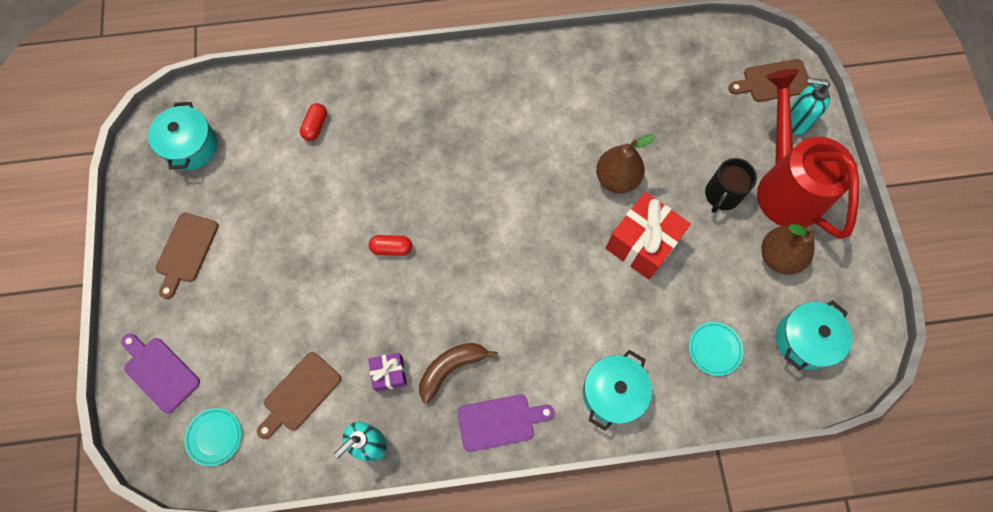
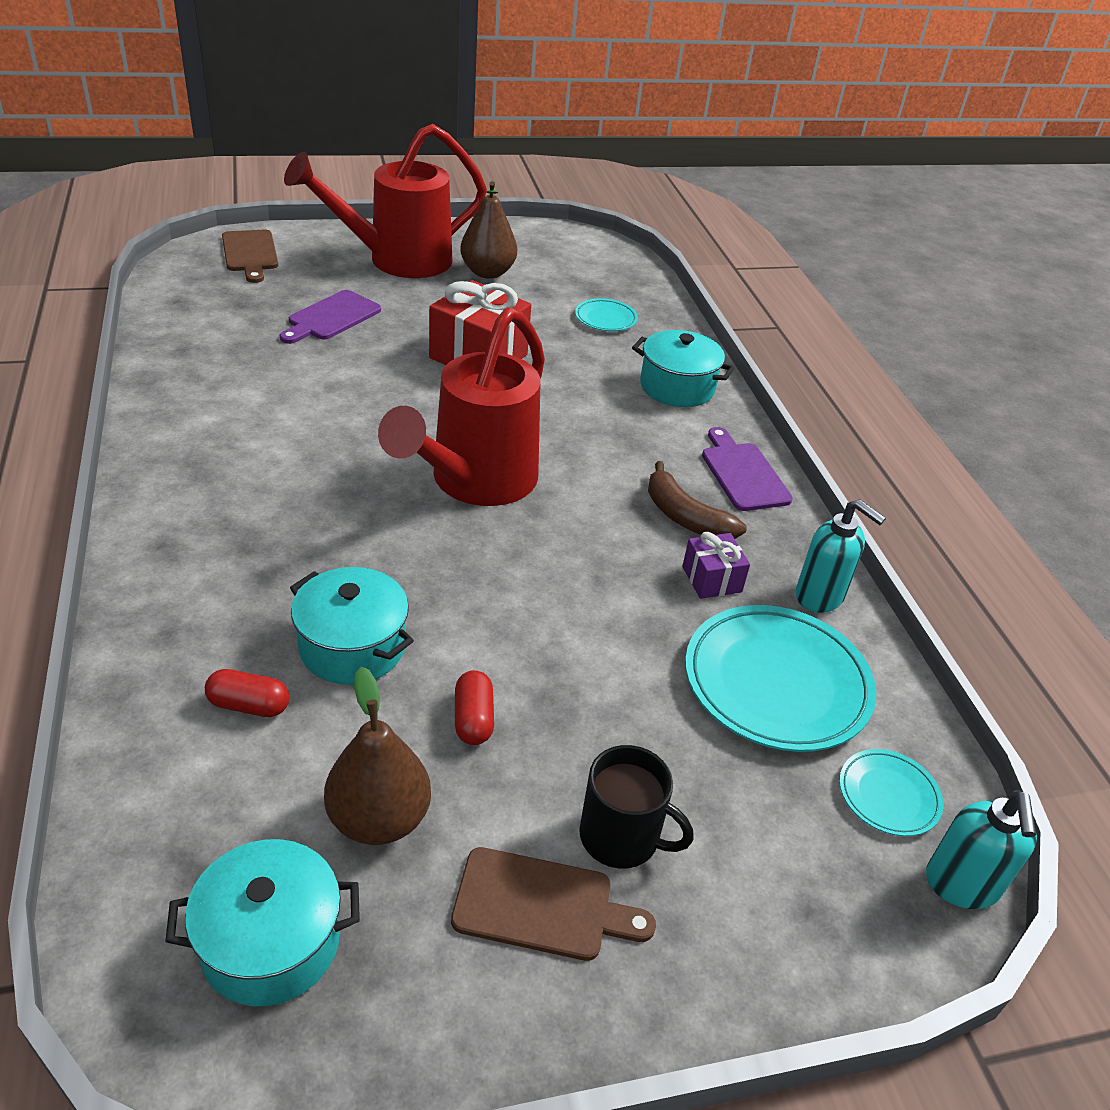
camera: 100 degrees left, 30 degrees down
purple cutting board [121,333,200,413] -> purple cutting board moved to [280,290,381,344]
brown cutting board [257,352,341,439] -> turquoise plate [685,605,876,752]
red capsule [369,235,412,256] -> red capsule moved to [455,670,494,745]
brown pear [596,134,656,193] -> brown pear moved to [324,667,431,845]
black mug [705,158,757,213] -> black mug moved to [579,745,693,869]
turquoise pot [776,300,852,371] -> turquoise pot moved to [290,567,414,685]
turquoise soap dispenser [790,78,830,135] -> turquoise soap dispenser moved to [926,790,1037,909]
none -> red watering can [378,307,545,506]

